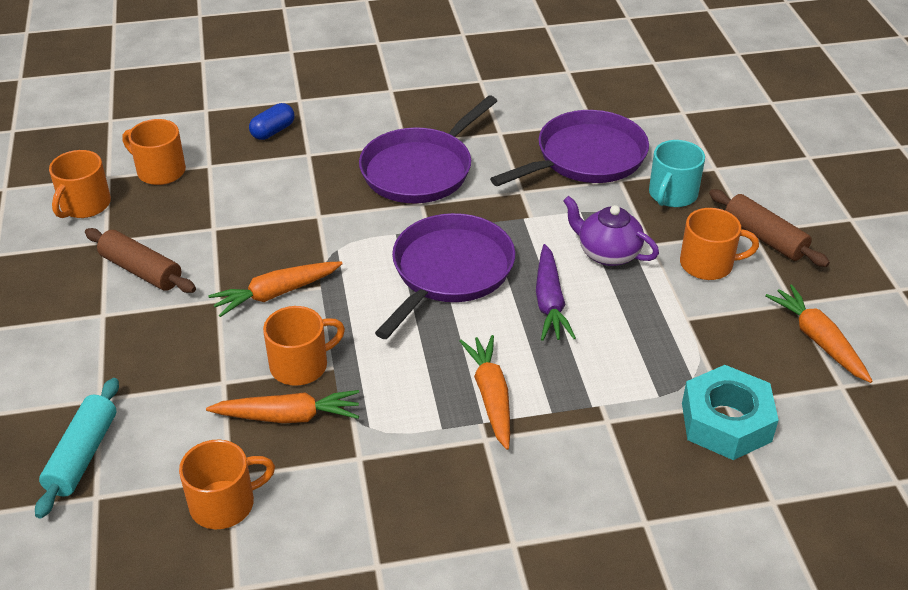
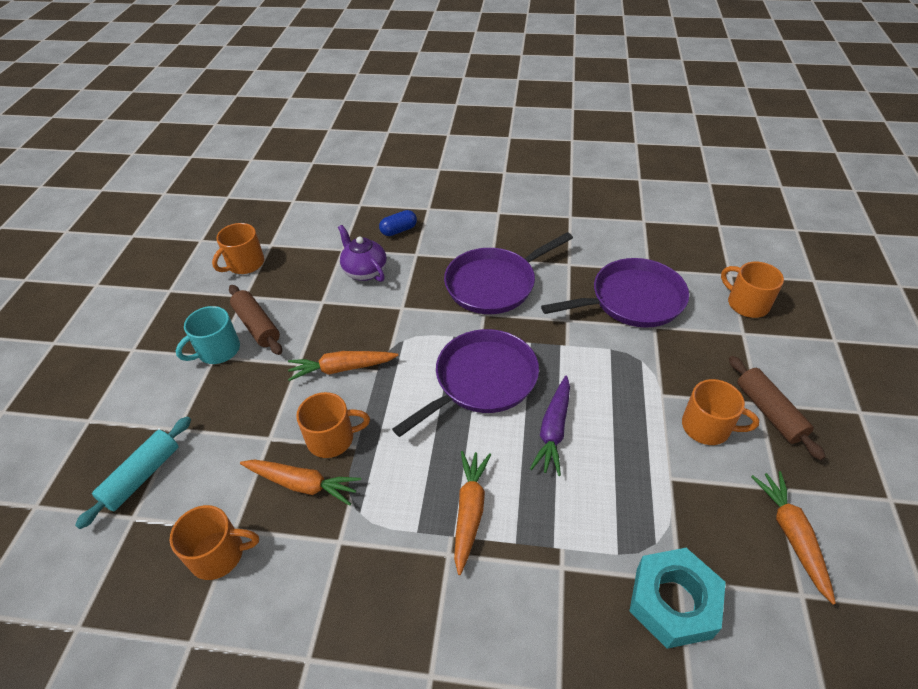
camera: 20 degrees right, 5 degrees up
orange mug [123,119,186,185] -> orange mug moved to [721,262,784,318]
purple teapot [563,196,659,266] -> purple teapot moved to [338,225,387,282]
turquoise mug [649,140,705,207] -> turquoise mug moved to [176,306,240,364]

